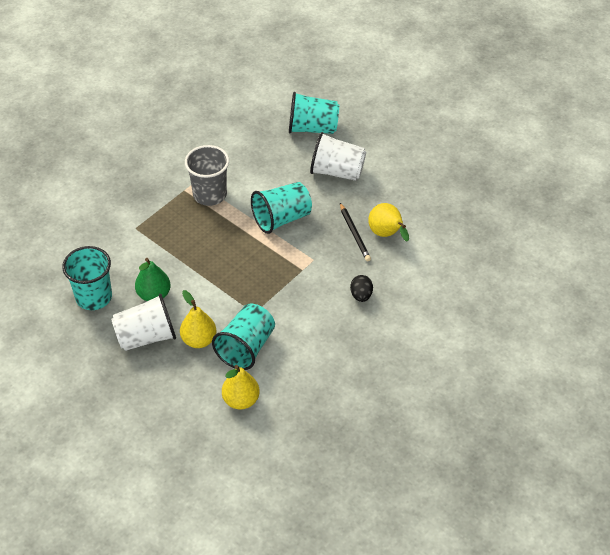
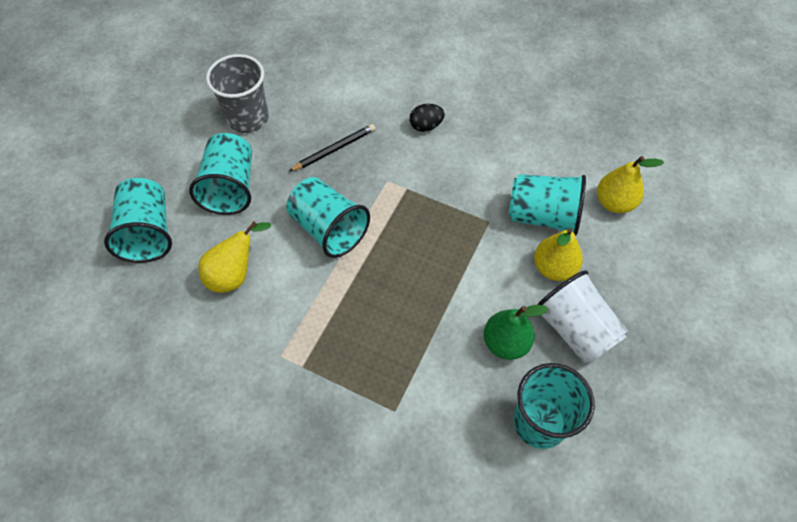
camera: 105 degrees left, 10 degrees up
grey cup [185,145,229,206] -> grey cup moved to [206,54,269,133]
white cup [310,132,366,181] -> turquoise cup [189,133,252,215]
yellow pear [368,203,409,242] -> yellow pear moved to [198,222,271,293]

